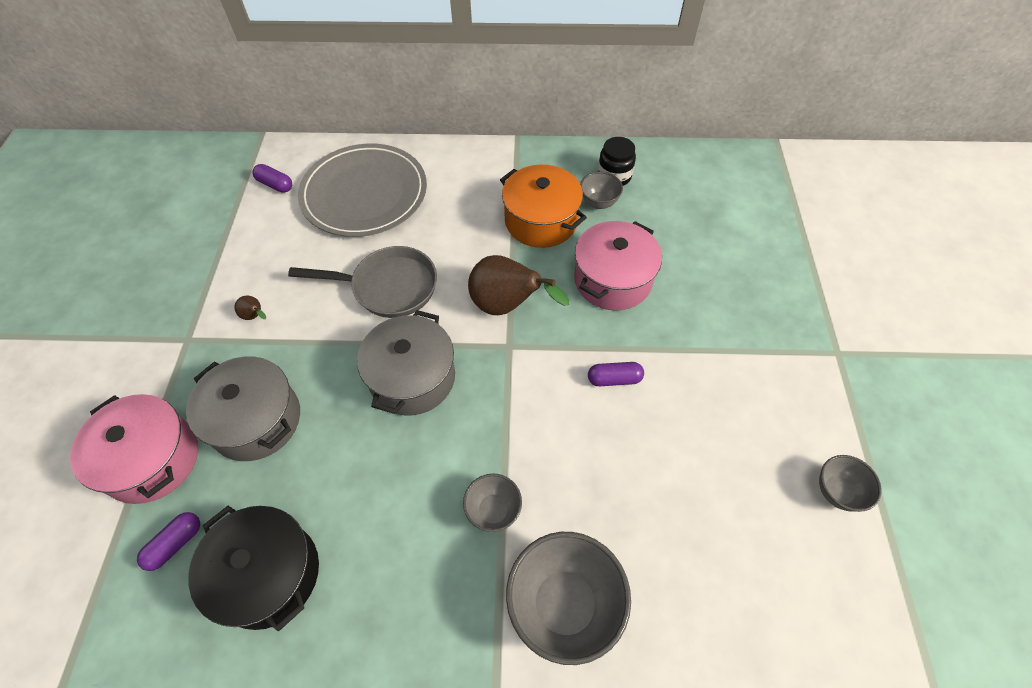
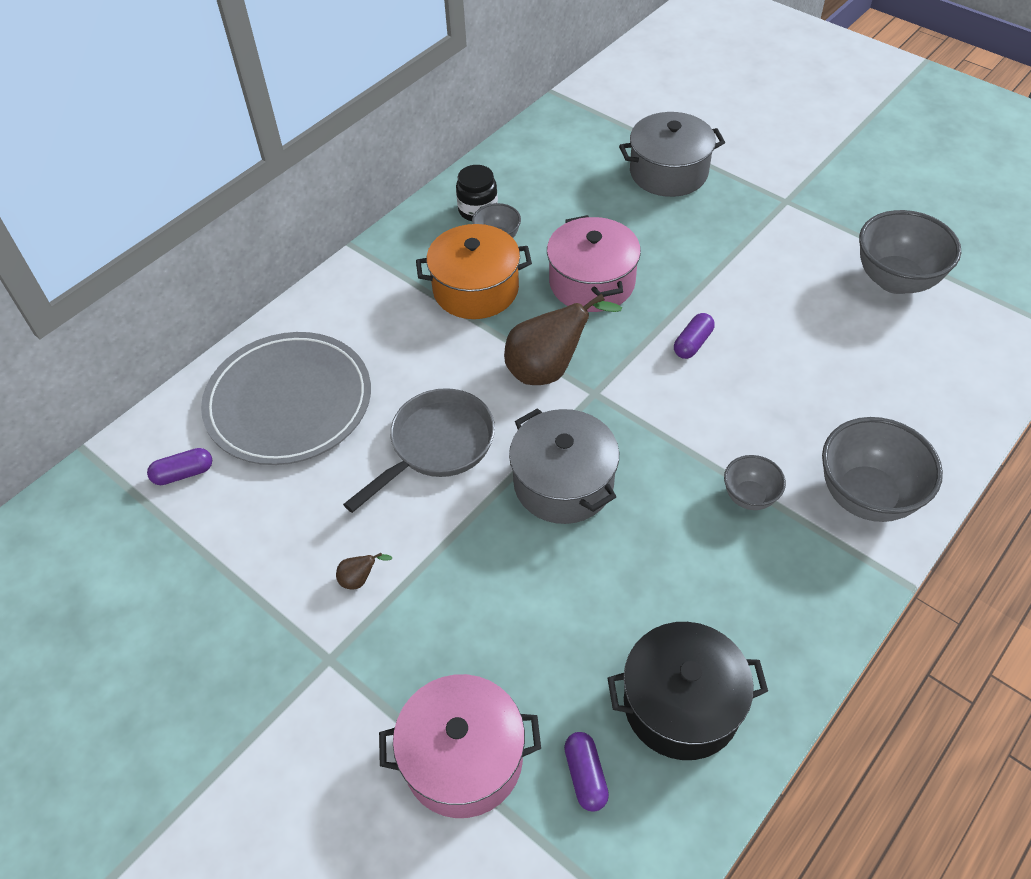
camera: 50 degrees left, 5 degrees down
grey pot [186,356,300,461] -> grey pot moved to [619,112,725,197]
grey bowl [819,455,882,512] -> grey bowl [859,210,961,294], size x1.87

